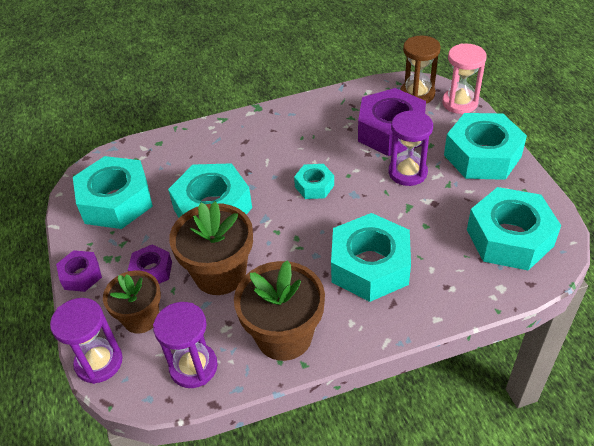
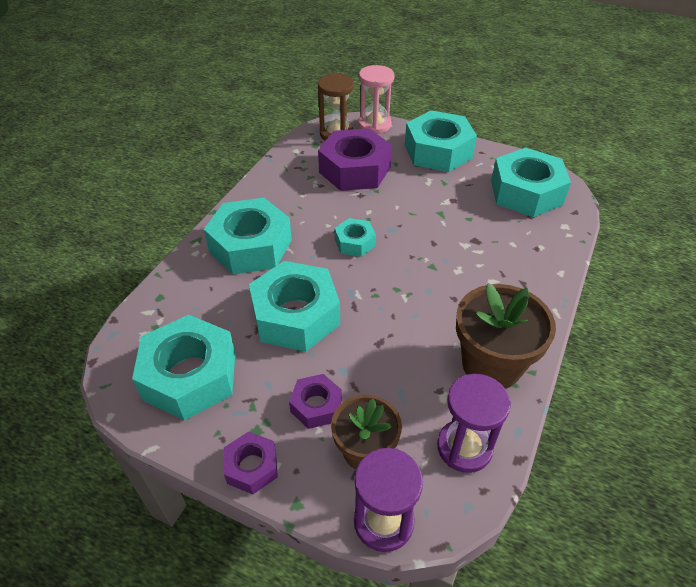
camera: 50 degrees left, 0 degrees up
brown flower pot [169,201,253,295] -> none
turquoise nut [331,213,411,302] -> turquoise nut moved to [204,198,292,274]
purple hourglass [389,110,433,186] -> none

